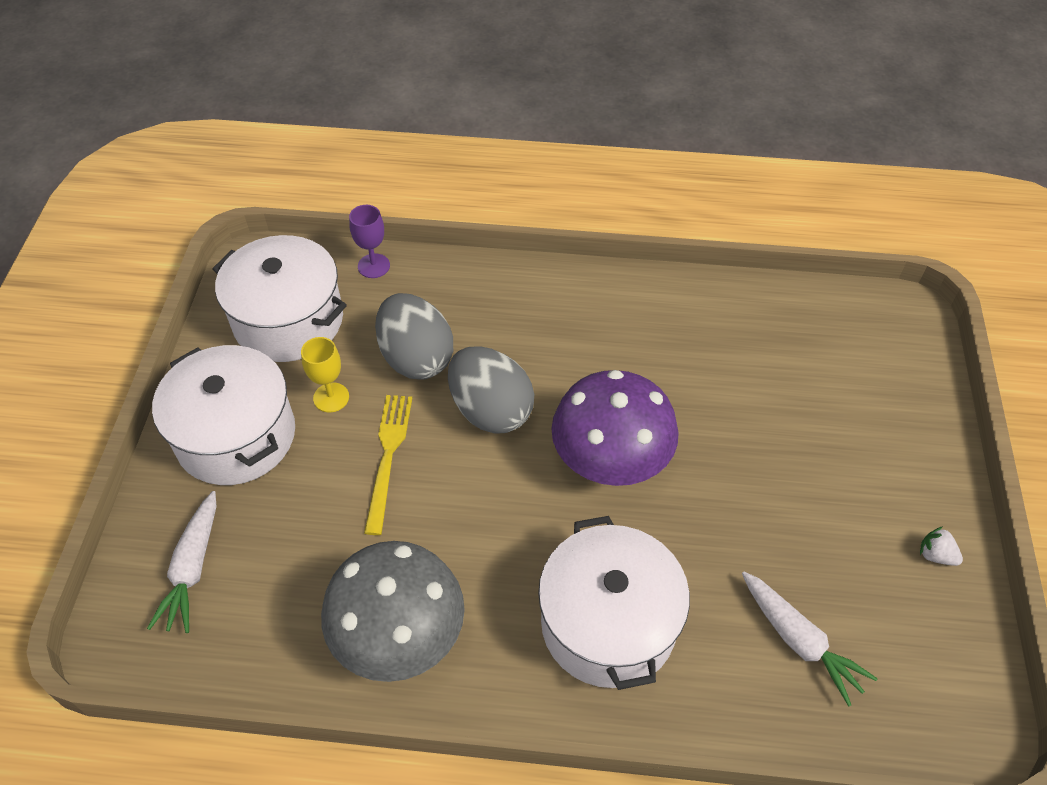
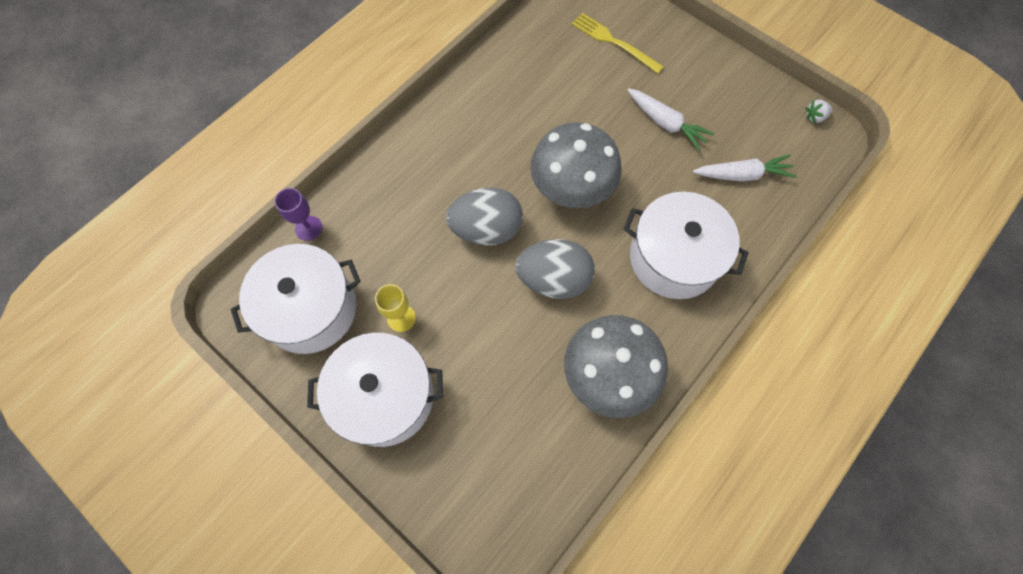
camera: 55 degrees left, 15 degrees up
white carrot [147,491,216,633] -> white carrot moved to [628,89,714,151]
yellow fork [364,395,412,535] -> yellow fork moved to [572,13,664,74]
grey egg [375,293,453,380] -> grey egg moved to [515,239,595,299]
purple mushroom [551,370,679,486] -> grey mushroom [530,122,622,208]
white strawberry [920,526,963,566] -> white strawberry moved to [806,100,832,124]

